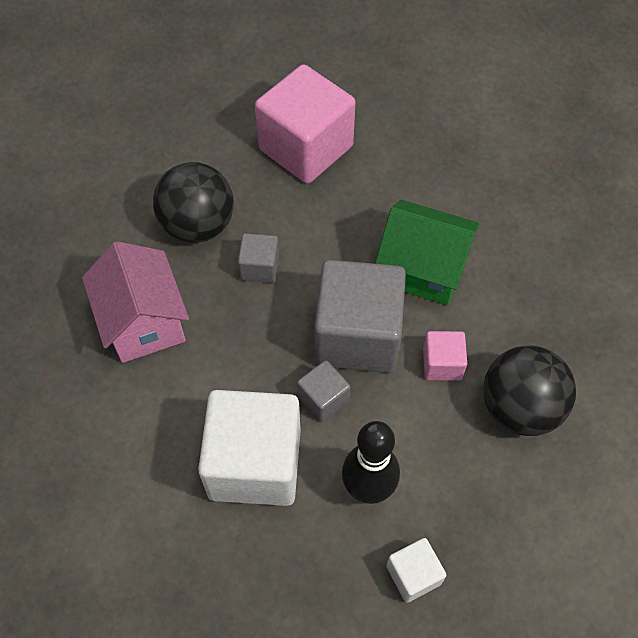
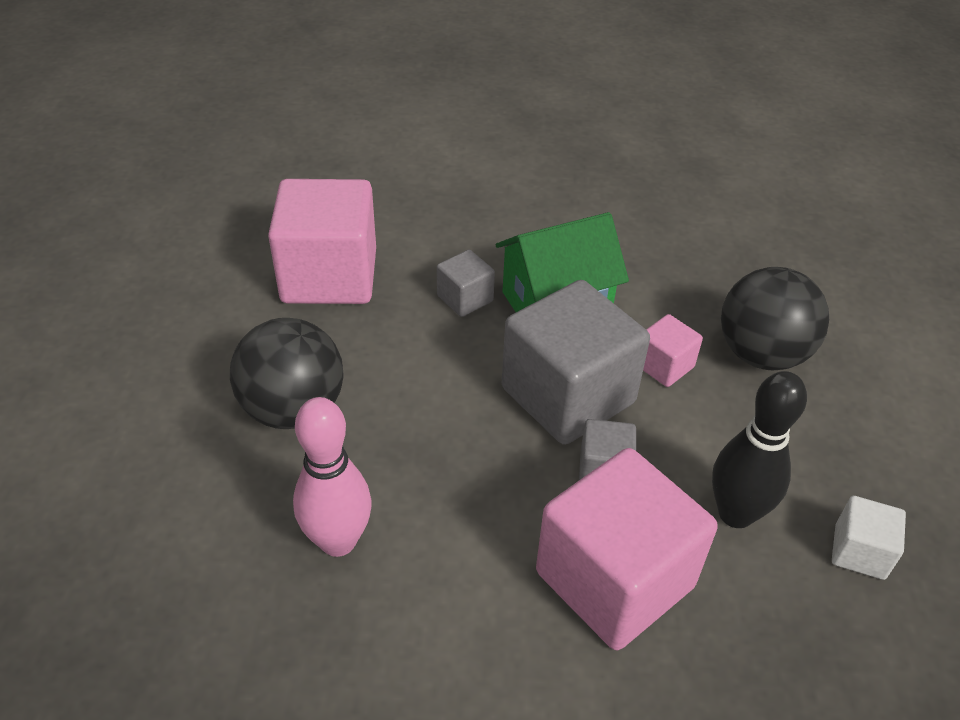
camera: 45 degrees left, 15 degrees down
pink house [82,241,189,363] -> pink bowling pin [293,397,372,557]
white cube [198,390,301,506] -> pink cube [536,448,718,650]
grey cube [238,233,279,283] -> grey cube moved to [437,250,495,317]

